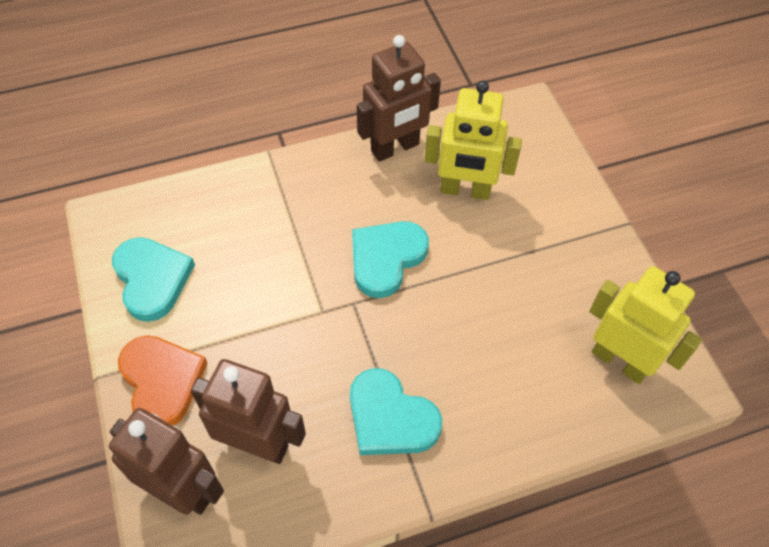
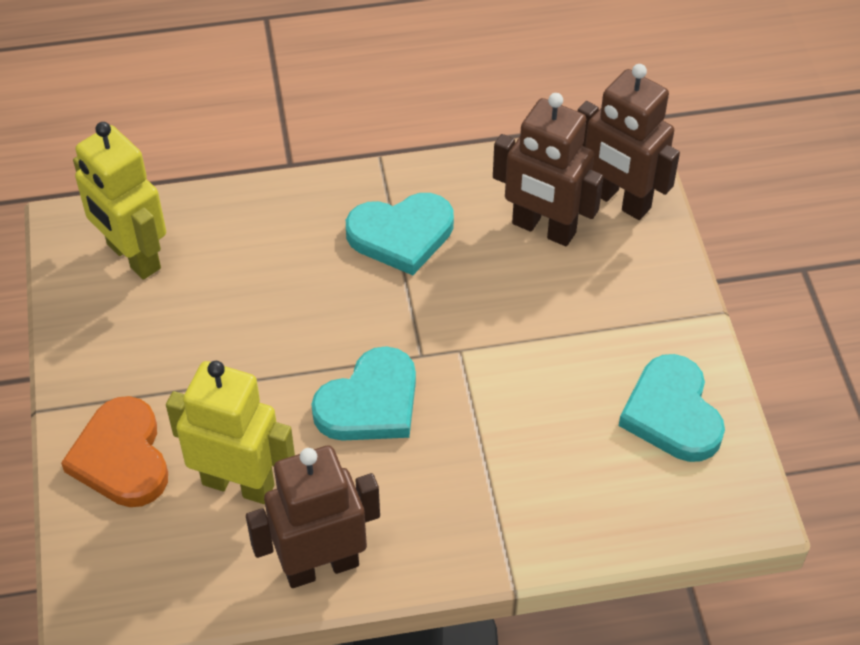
camera: 170 degrees left, 5 degrees down
orange heart [118,335,208,426] -> orange heart moved to [61,396,168,507]
turquoise heart [350,368,442,455] -> turquoise heart turned 120 degrees clockwise [346,193,454,275]

